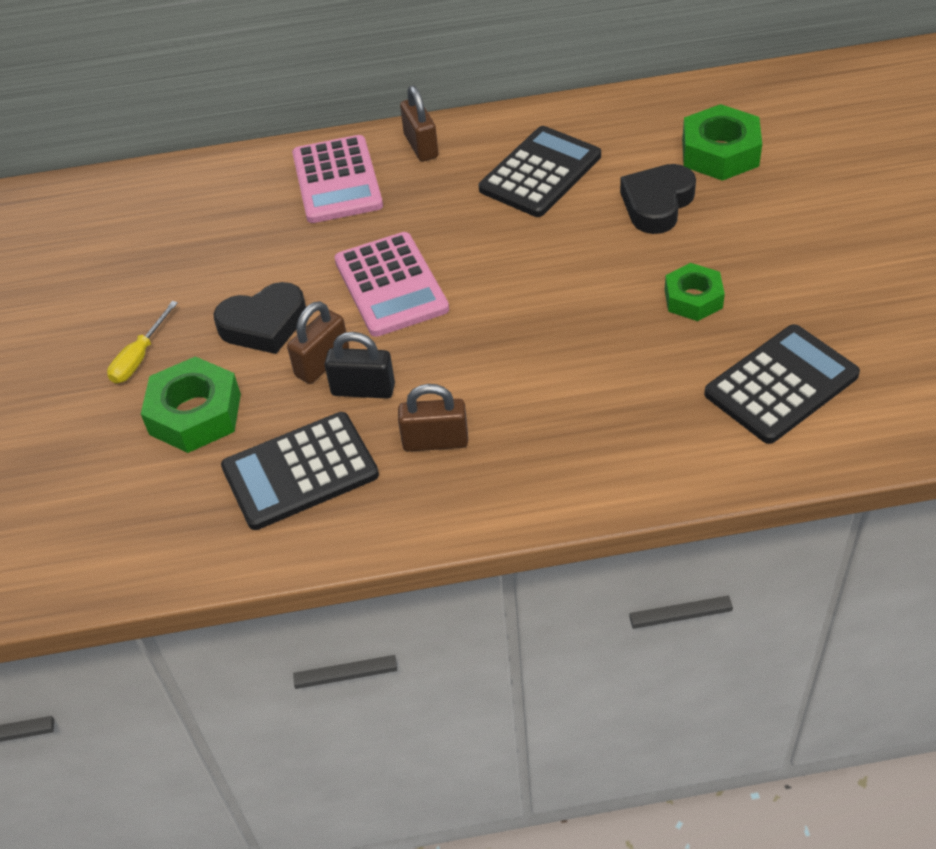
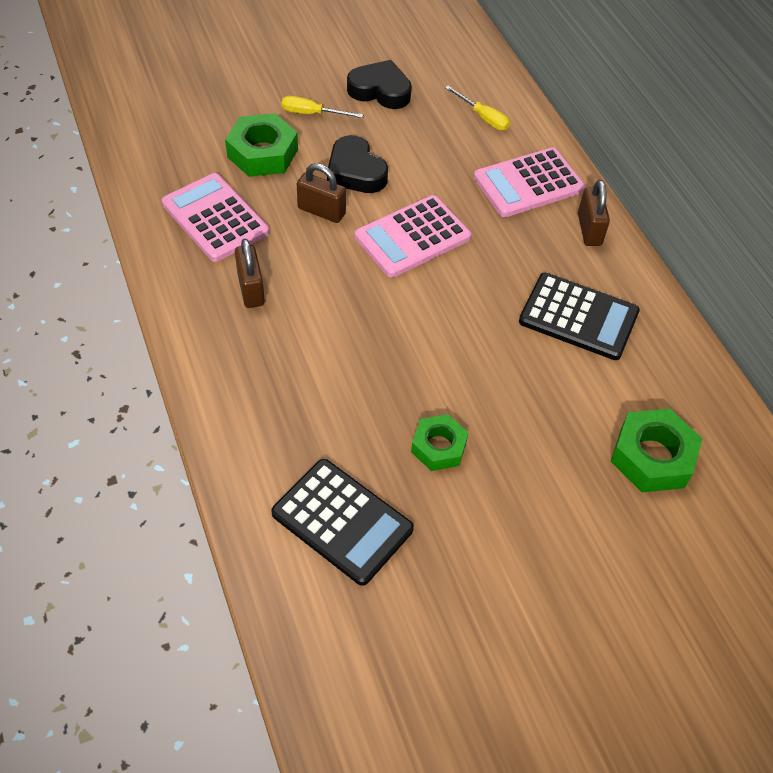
camera: 70 degrees right, 5 degrees up
black calculator [221,412,379,530] -> pink calculator [162,173,269,262]
black padlock [325,332,395,398] -> none
brown padlock [400,86,439,162] -> brown padlock turned 60 degrees counterclockwise [578,180,610,246]
black heart [620,164,696,234] -> black heart moved to [347,60,412,109]
none -> yellow screwdriver [445,86,510,131]

